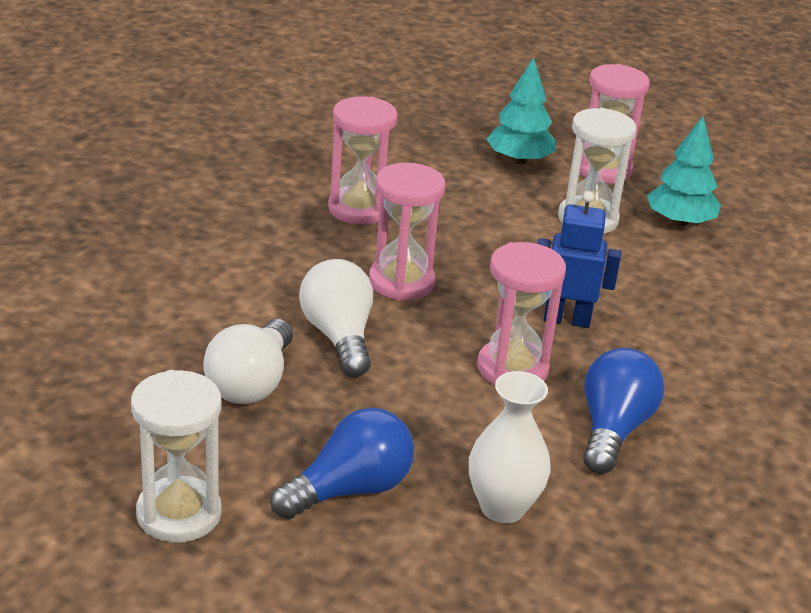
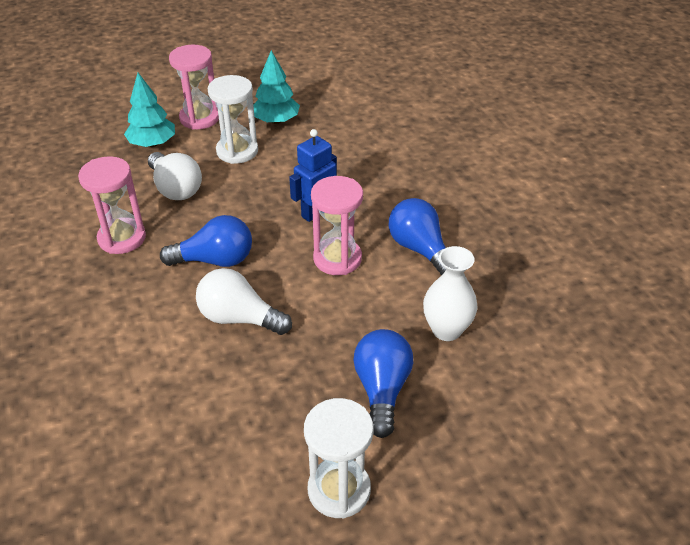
camera: 50 degrees left, 10 degrees up
white light bulb [203,319,293,404] -> white light bulb moved to [148,152,202,200]
pink hourglass [369,163,445,301] -> blue light bulb [160,215,252,267]

